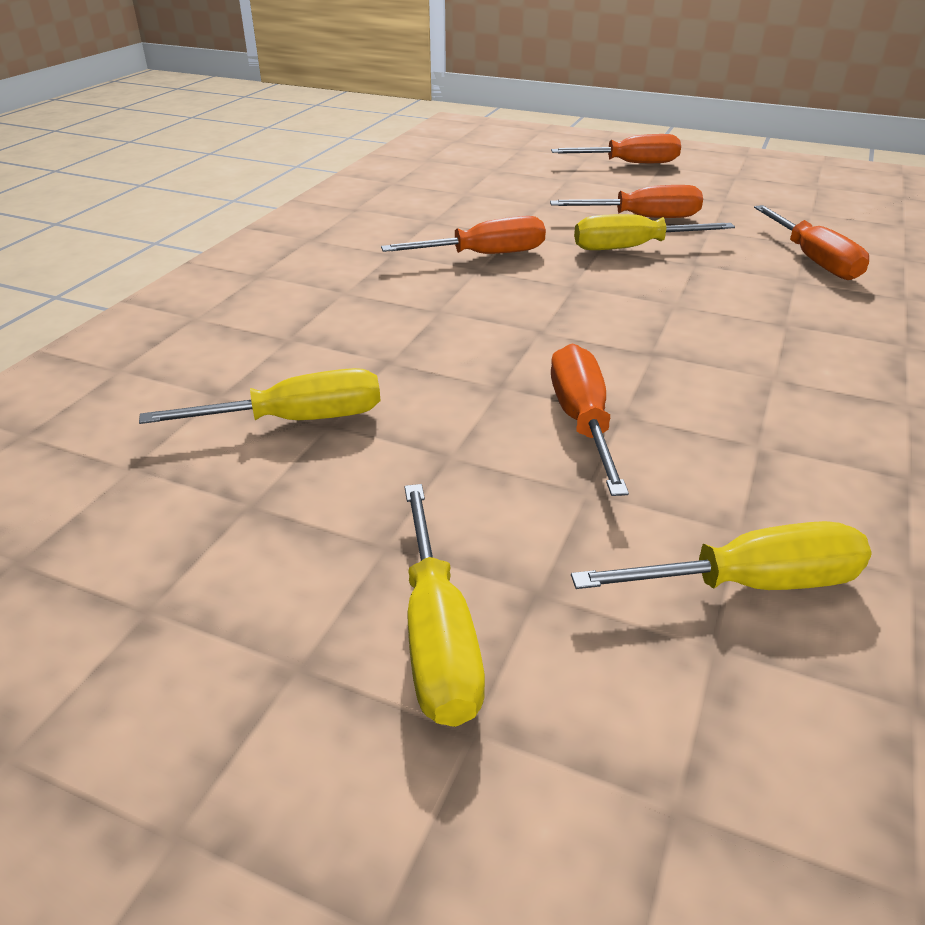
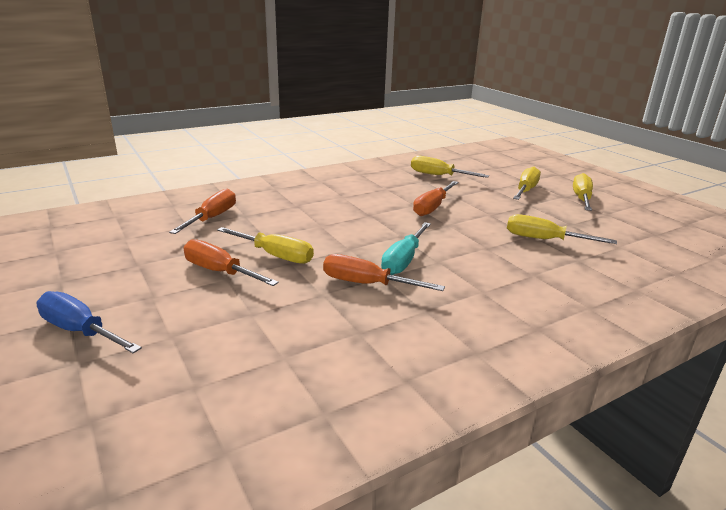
camera: 145 degrees left, 10 degrees down
orange screwdriver [551,134,681,163] -> blue screwdriver [36,291,142,353]
none -> turquoise screwdriver [381,222,431,275]
none -> yellow screwdriver [573,173,593,211]

